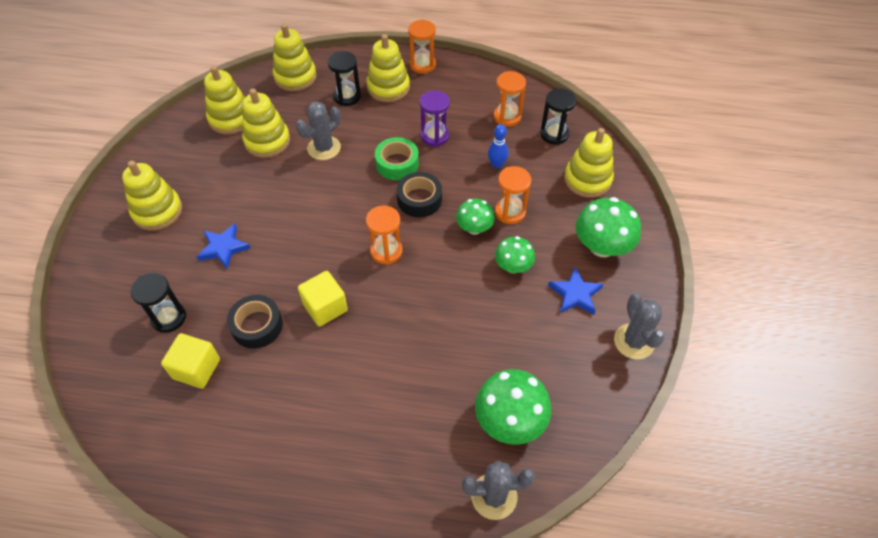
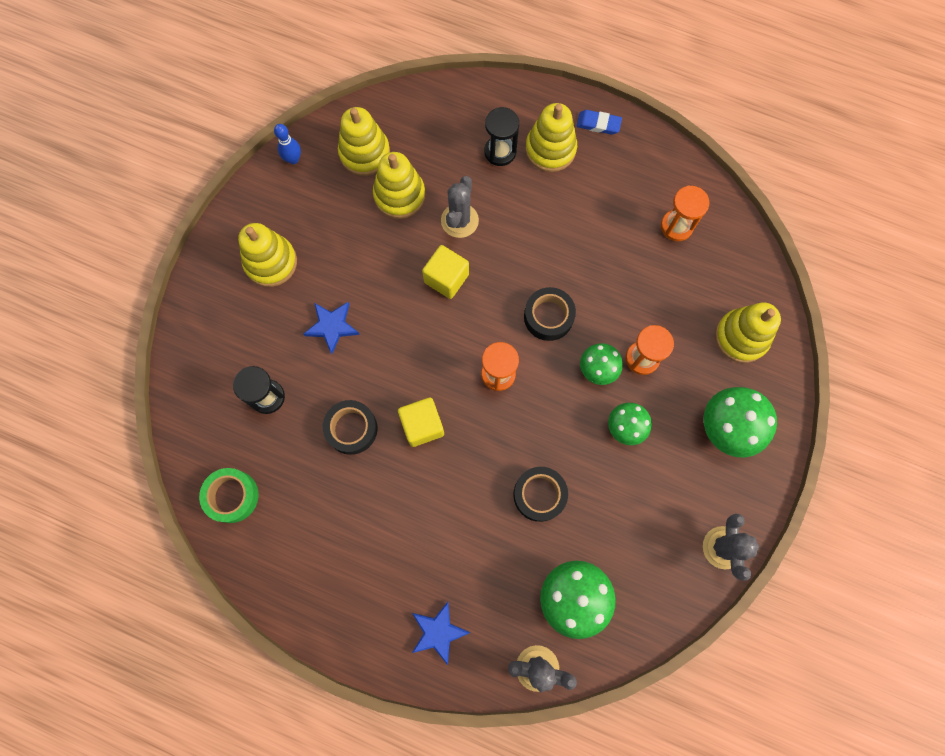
camera: 15 degrees right, 20 degrees up
yellow cube [161,333,220,389] -> yellow cube moved to [422,245,469,299]
yellow stacking toy [273,24,317,91] -> none
grey cactus [296,101,341,160] -> grey cactus turned 45 degrees counterclockwise [441,176,479,238]
green tape [375,137,419,180] -> green tape moved to [199,468,259,523]
orange hourglass [408,19,436,74] -> blue eraser [576,110,622,135]
purple hourglass [420,90,450,147] -> none
blue bowling pin [488,124,508,169] -> blue bowling pin moved to [274,124,301,164]
black hourglass [540,88,576,145] -> none
blue star [548,267,603,315] -> blue star moved to [412,602,470,665]
none -> black tape [513,467,568,522]

